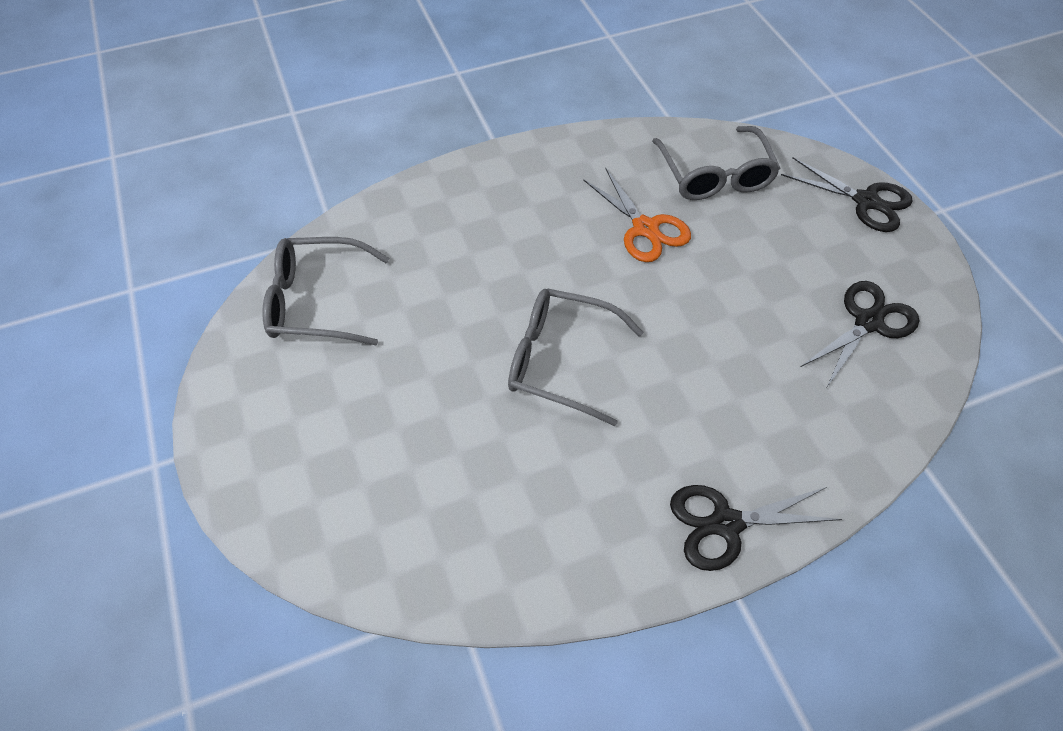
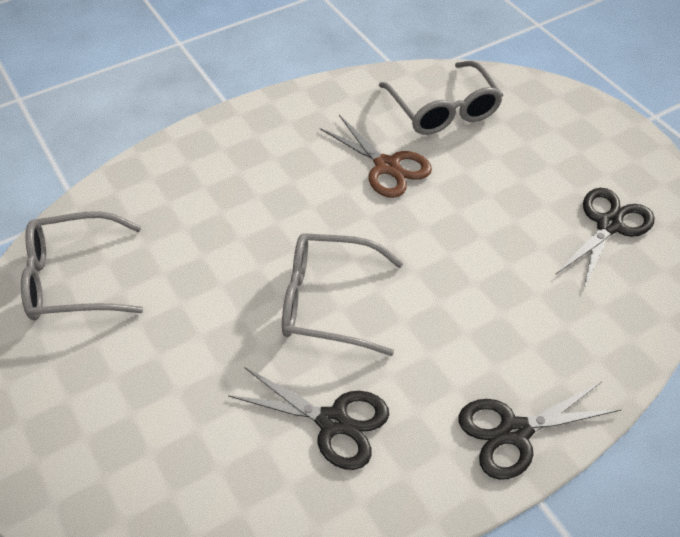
camera: 10 degrees left, 5 degrees down
orange scissors [583,168,691,262] -> brown scissors [320,115,432,198]
black scissors [781,157,913,232] -> black scissors moved to [228,367,389,470]

